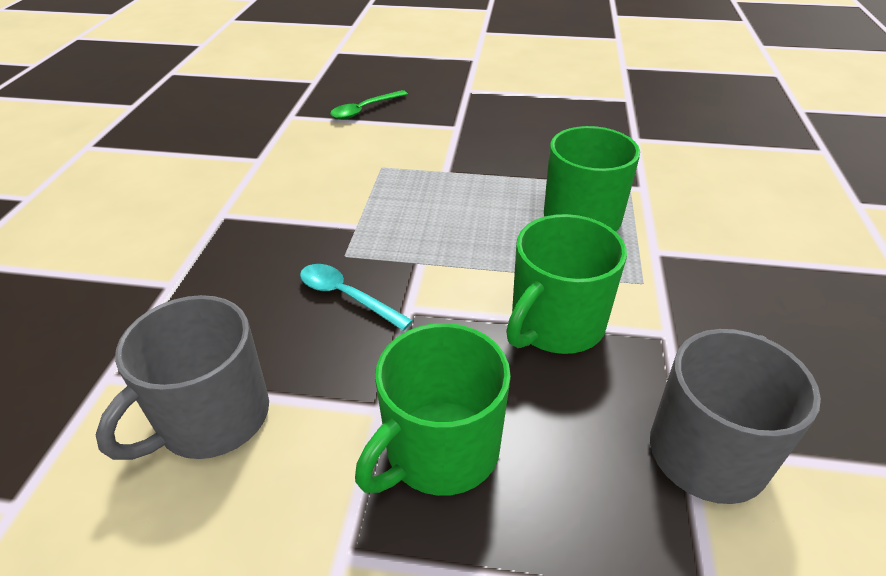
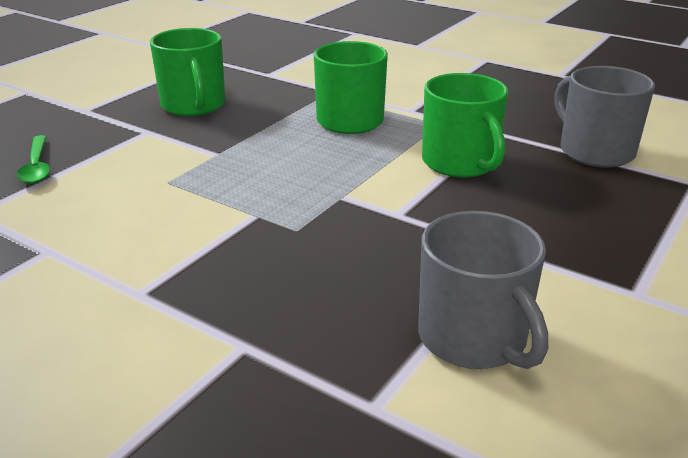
camera: 65 degrees left, 10 degrees down
turquoise spoon [300,264,413,331] -> none
green mug [355,323,511,496] -> green mug moved to [150,28,225,116]

